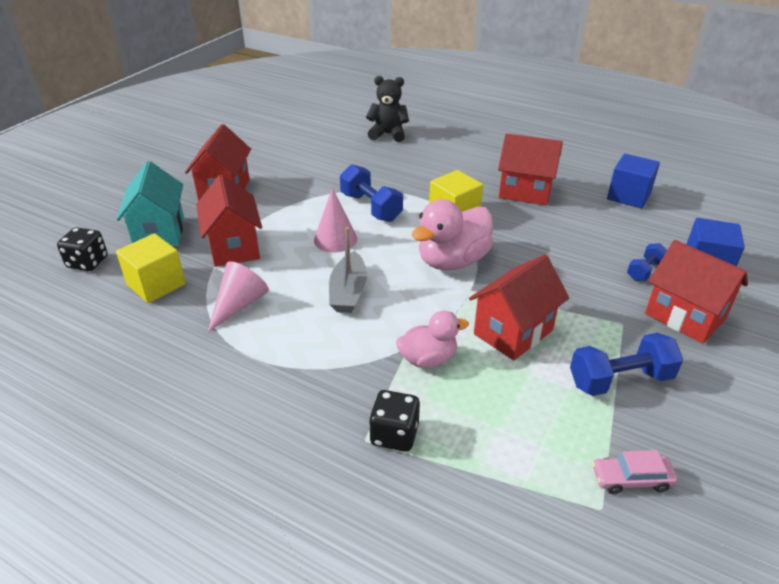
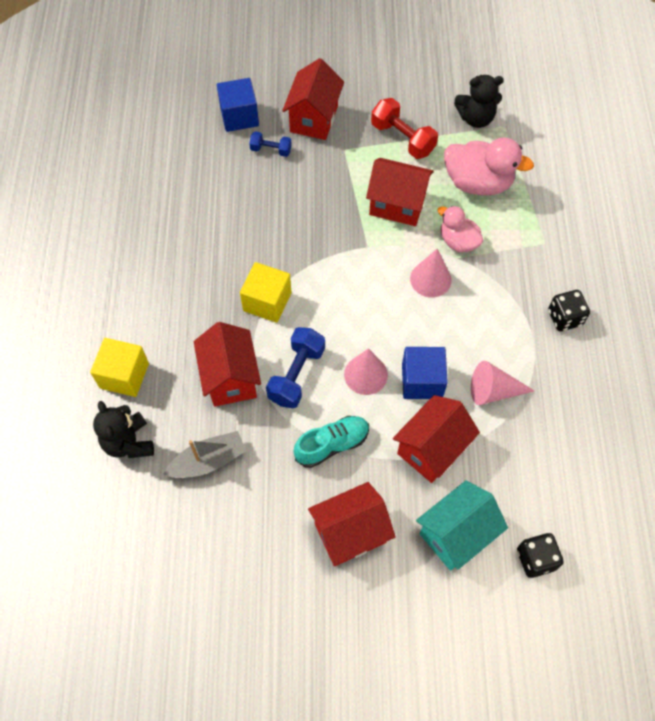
camera: 120 degrees left, 25 degrees up
yellow cube [116,233,186,303] -> yellow cube moved to [90,338,149,397]
grey boat [329,227,367,313] -> grey boat moved to [163,431,246,478]
black dice [369,390,420,452] -> black dice moved to [548,290,590,331]
pink duck [412,199,493,270] -> pink duck moved to [444,137,534,195]
red house [498,133,563,205] -> red house moved to [194,322,261,407]
blue dumbbell [570,333,683,396] -> red dumbbell [371,98,438,159]
pink car [592,450,677,494] -> black teddy bear [454,75,504,128]
blue cube [607,154,660,209] -> blue cube moved to [402,347,448,399]
none -> turquoise shoe [293,416,369,468]
none -> pink cone [410,249,452,298]

